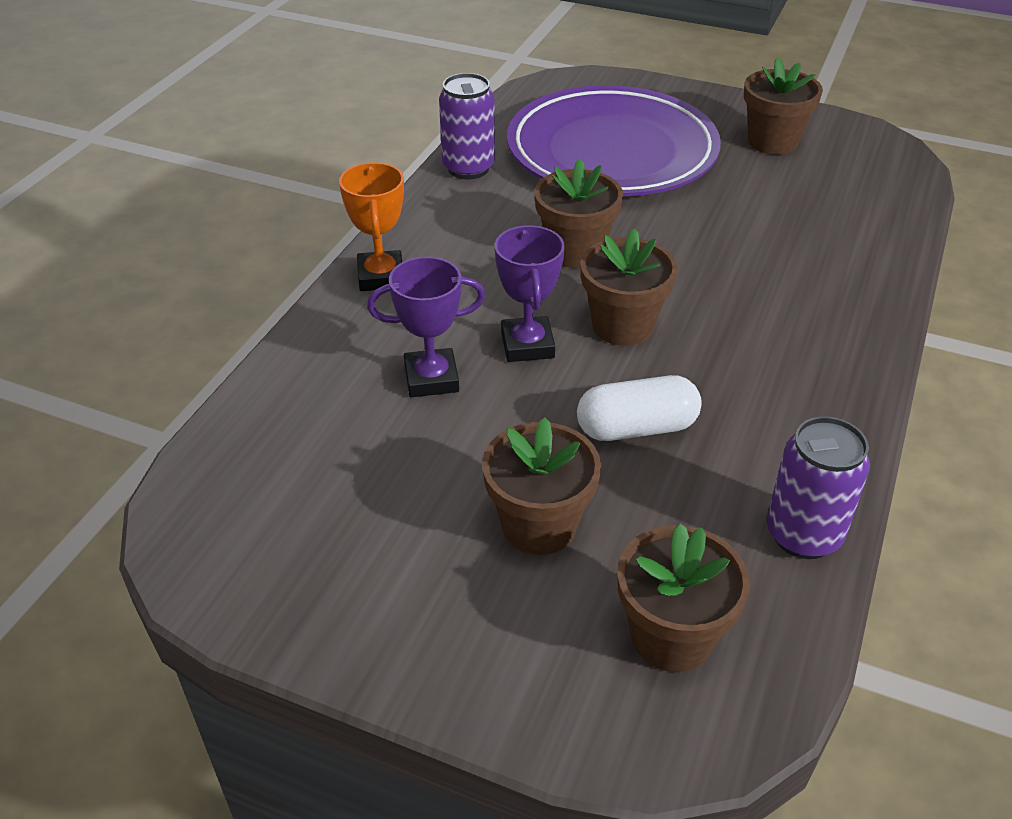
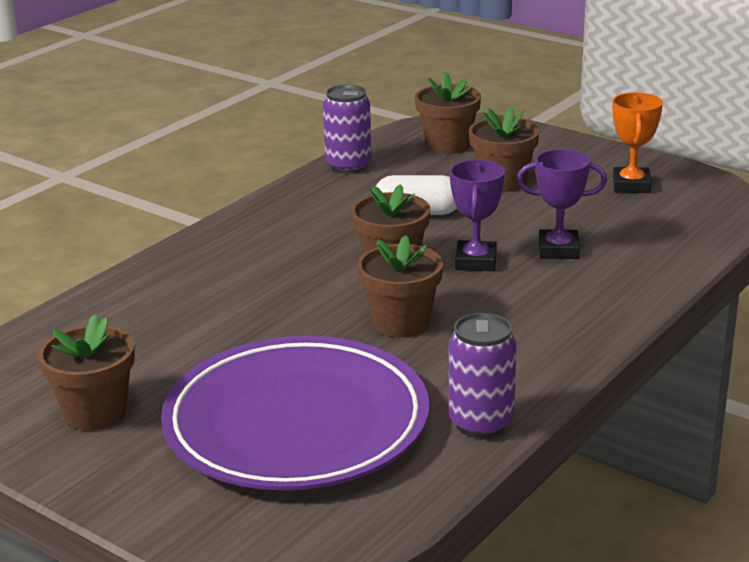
camera: 165 degrees left, 15 degrees down
orange trophy [339,162,404,291] -> orange trophy moved to [612,92,663,193]

